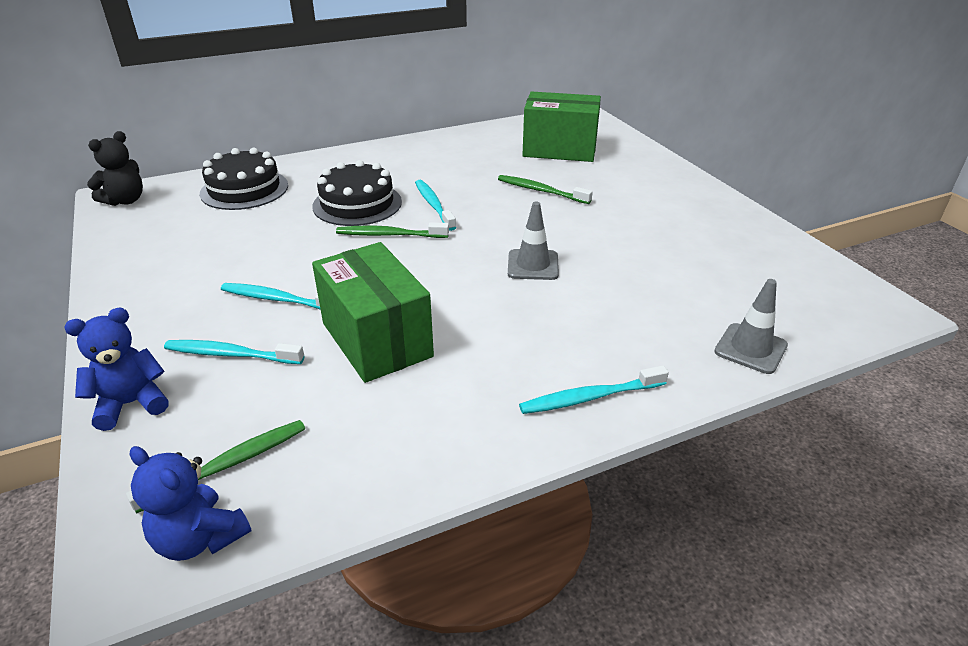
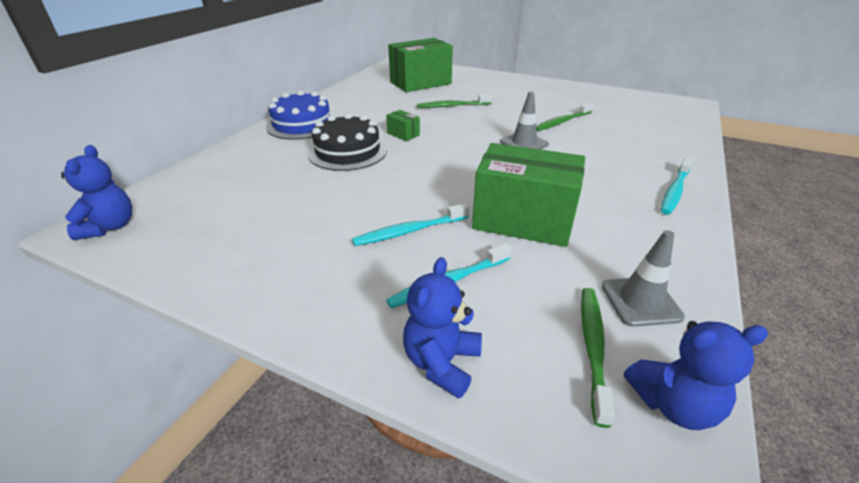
camera: 40 degrees left, 0 degrees up
black teddy bear [87,131,143,206] -> blue teddy bear [61,145,132,240]
black cake [200,148,288,210] -> none
green toothbrush [336,222,449,238] -> green toothbrush moved to [536,103,593,131]
turquoise toothbrush [415,180,456,231] -> green box [386,110,420,141]
grey traffic cone [714,279,788,374] -> grey traffic cone moved to [602,230,685,327]
none -> blue cake [266,90,336,140]

